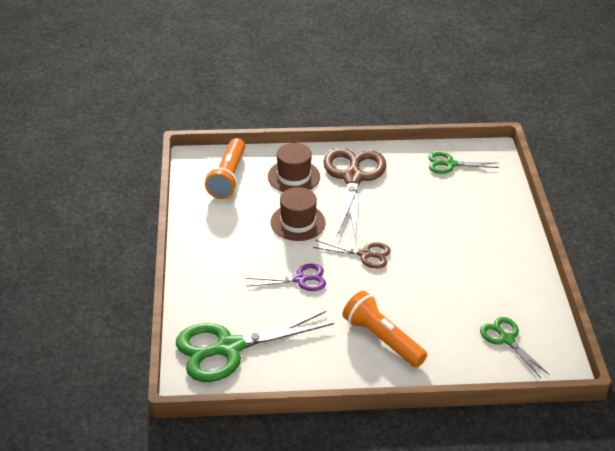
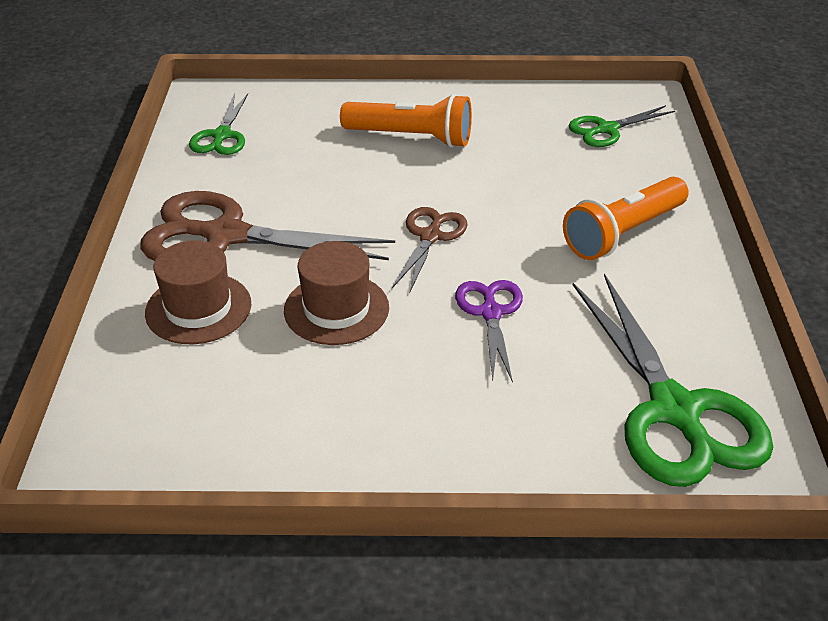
camera: 85 degrees left, 0 degrees up
orange flashlight [205,138,245,199] -> orange flashlight moved to [340,94,472,148]

